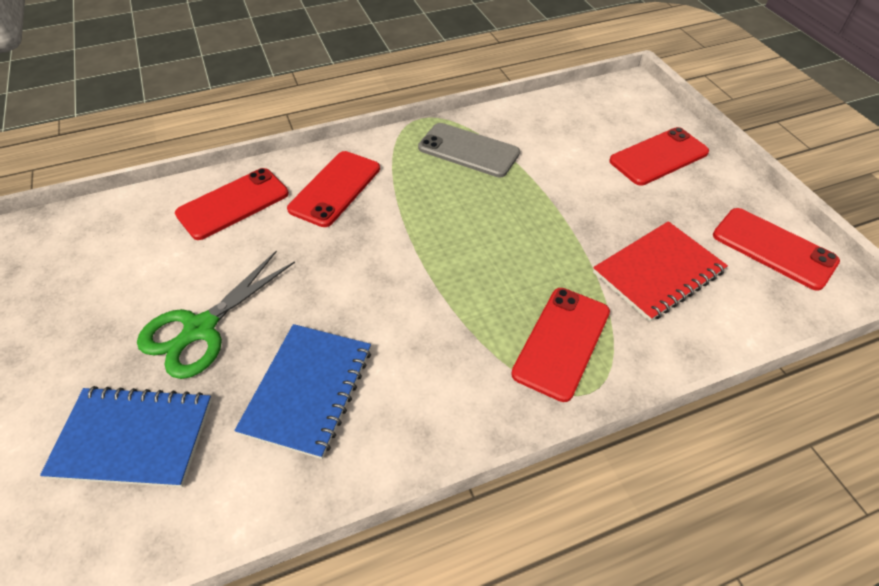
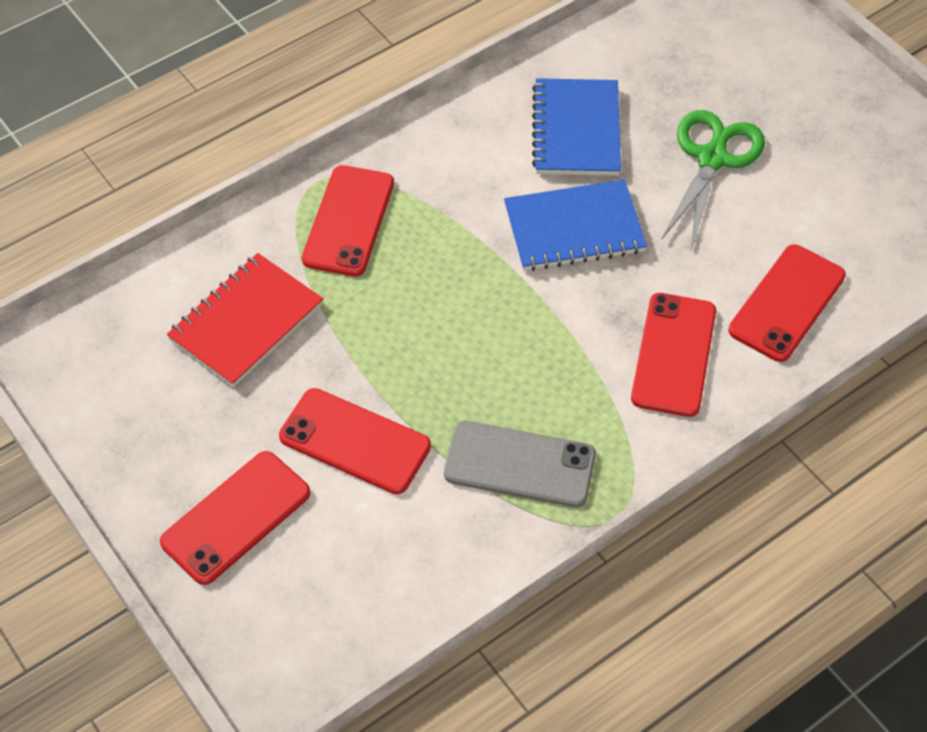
camera: 165 degrees right, 5 degrees up
blue notebook [40,386,212,487] -> blue notebook moved to [504,179,647,271]
red phone [713,208,840,291] -> red phone moved to [279,388,431,494]

